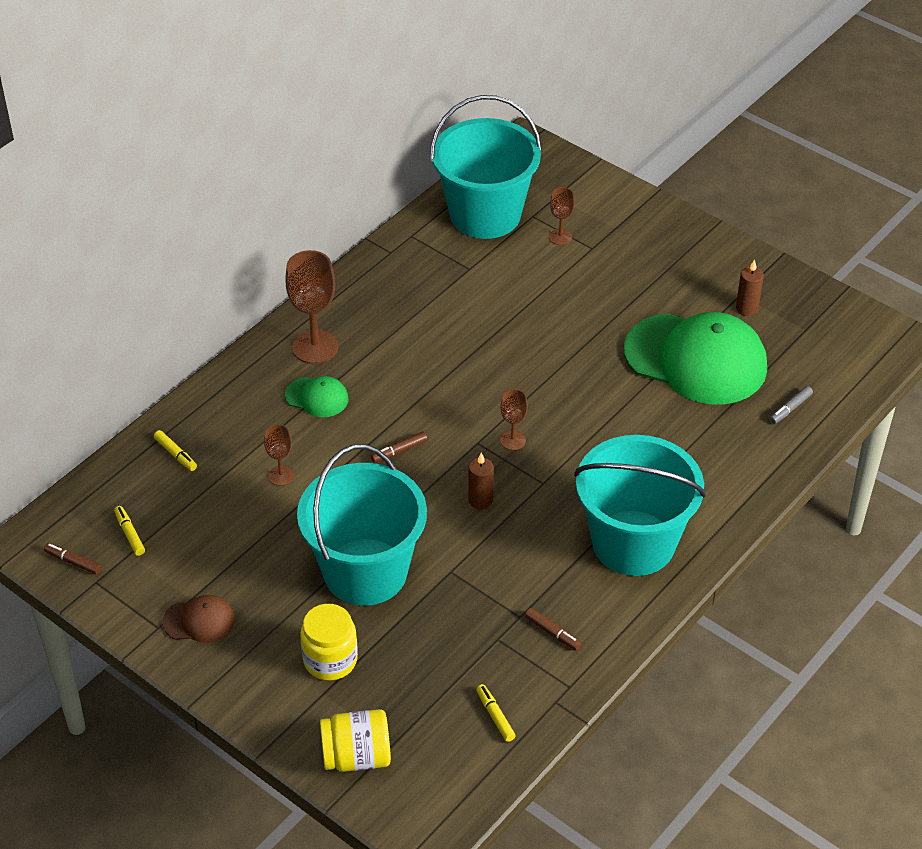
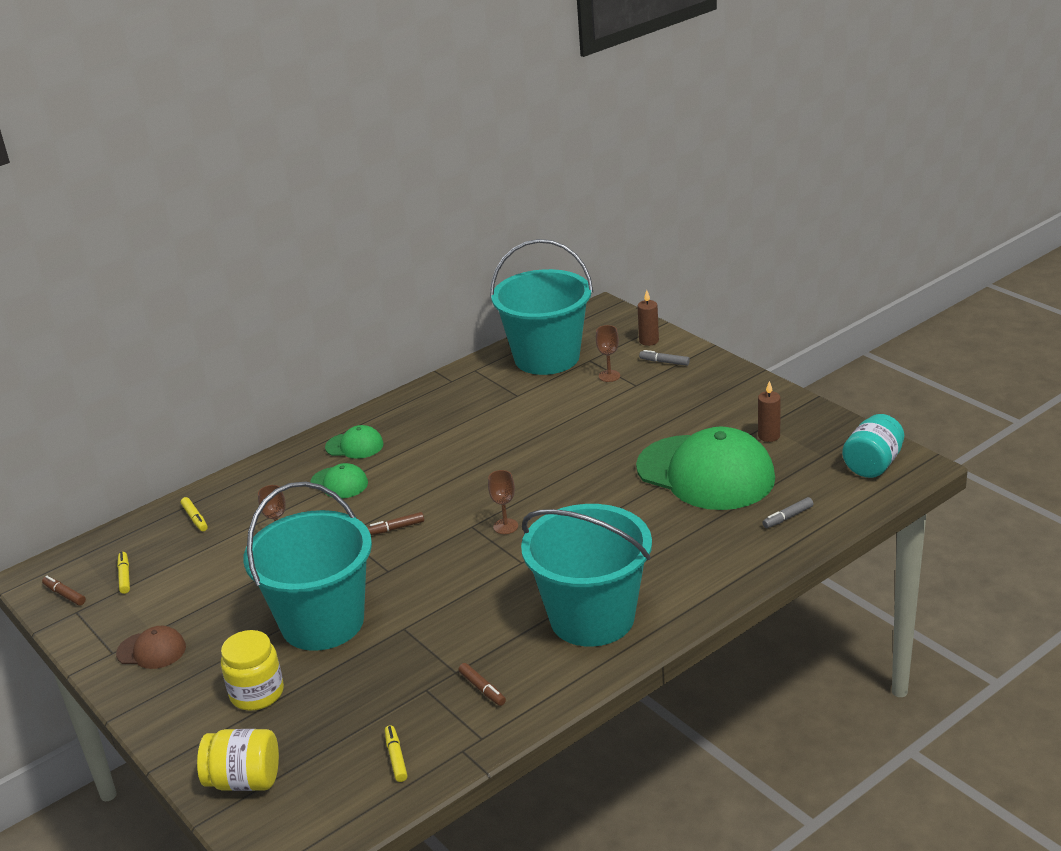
camera: 15 degrees right, 15 degrees down
brown goblet [285,250,338,364] -> green cap [325,425,384,459]
brown candle [468,453,494,510] -> brown candle moved to [637,290,659,346]
none -> grey marker [639,350,690,366]
none -> turquoise jar [842,414,904,478]

